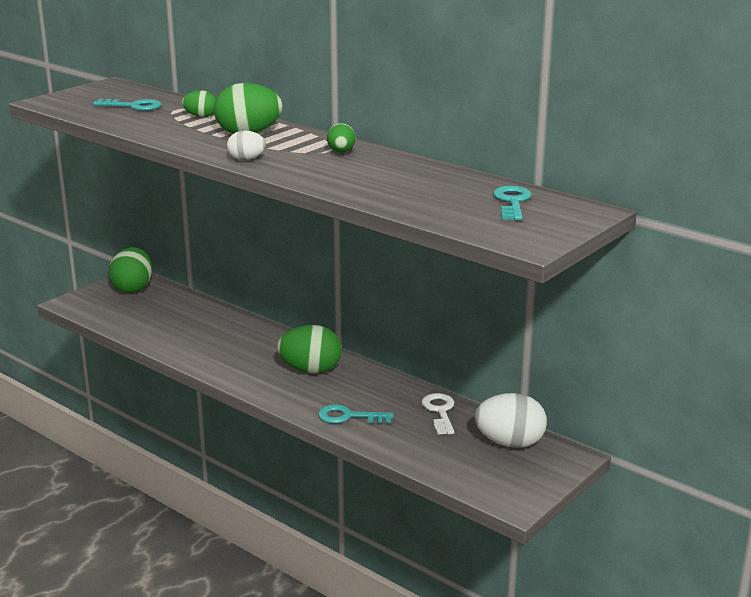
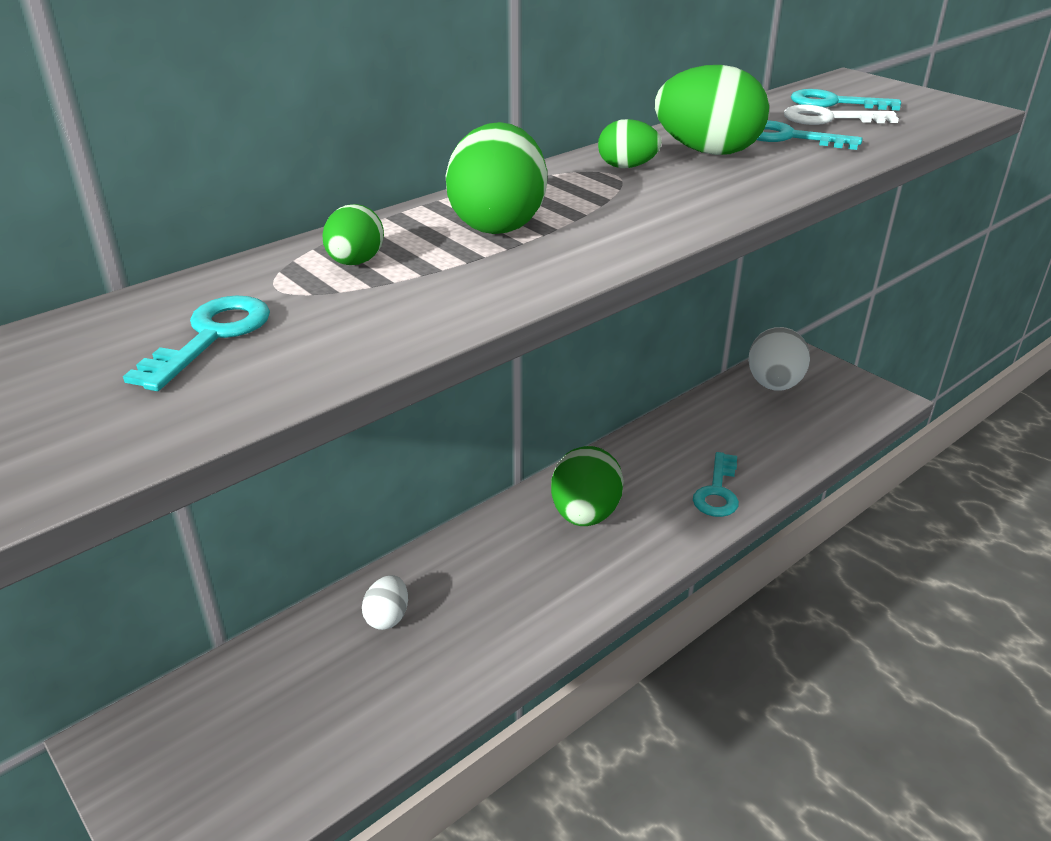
camera: 80 degrees left, 10 degrees up
green egg [108,247,152,293] -> green egg moved to [655,65,769,155]
white egg [227,130,266,160] -> white egg moved to [362,575,408,630]
white key [421,393,455,435] -> white key moved to [784,105,899,125]
none -> turquoise key [757,120,863,150]

